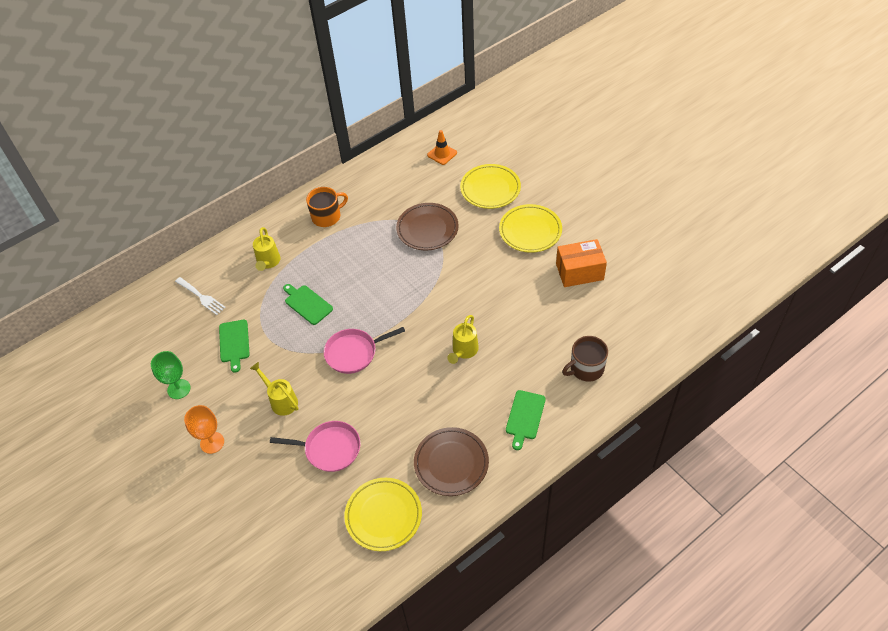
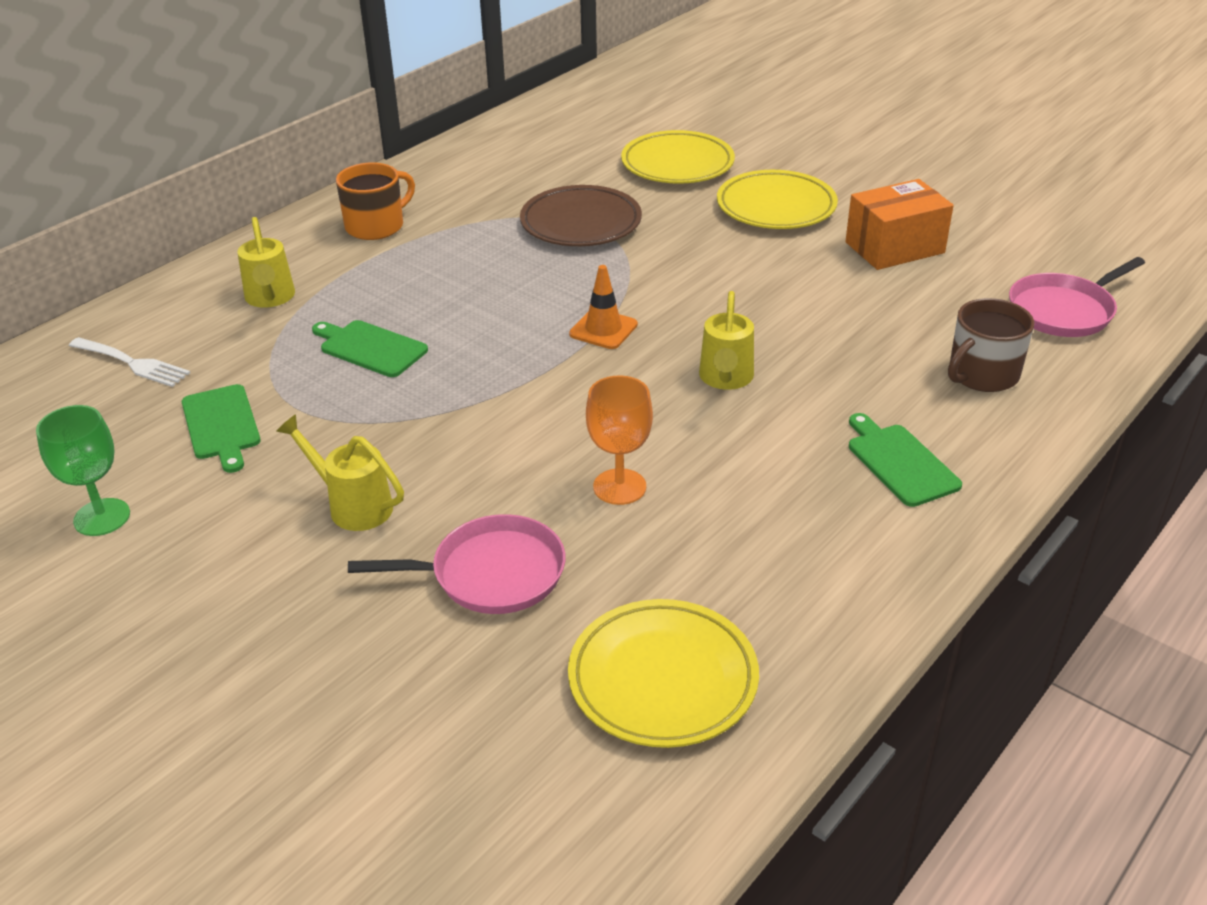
camera: 15 degrees left, 15 degrees down
orange goblet [184,405,224,454] -> orange goblet moved to [586,375,653,505]
pink pan [324,327,405,374] -> pink pan moved to [1009,257,1145,337]
brown plate [414,427,489,496] -> none
orange traffic cone [427,130,457,165] -> orange traffic cone moved to [569,265,638,349]
green cutting board [506,390,546,450] -> green cutting board turned 150 degrees clockwise [849,413,962,507]

